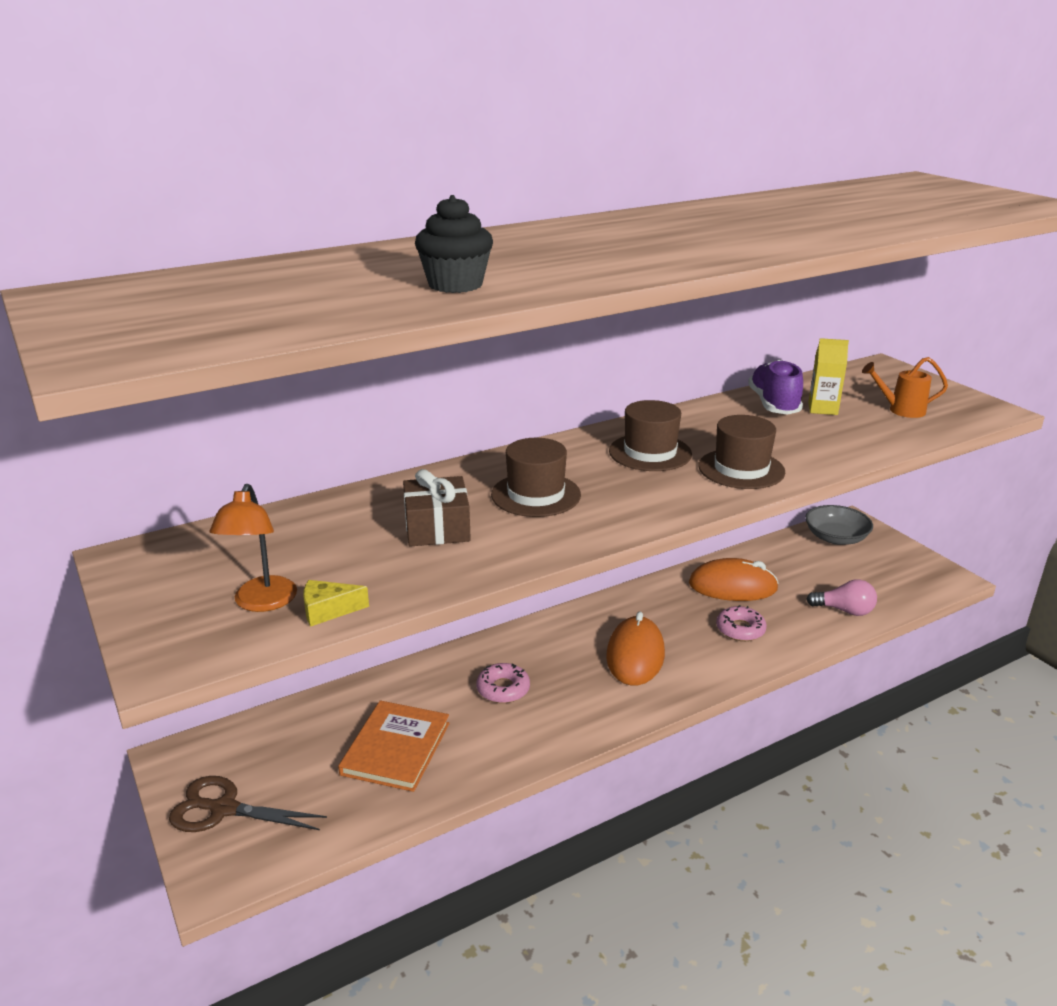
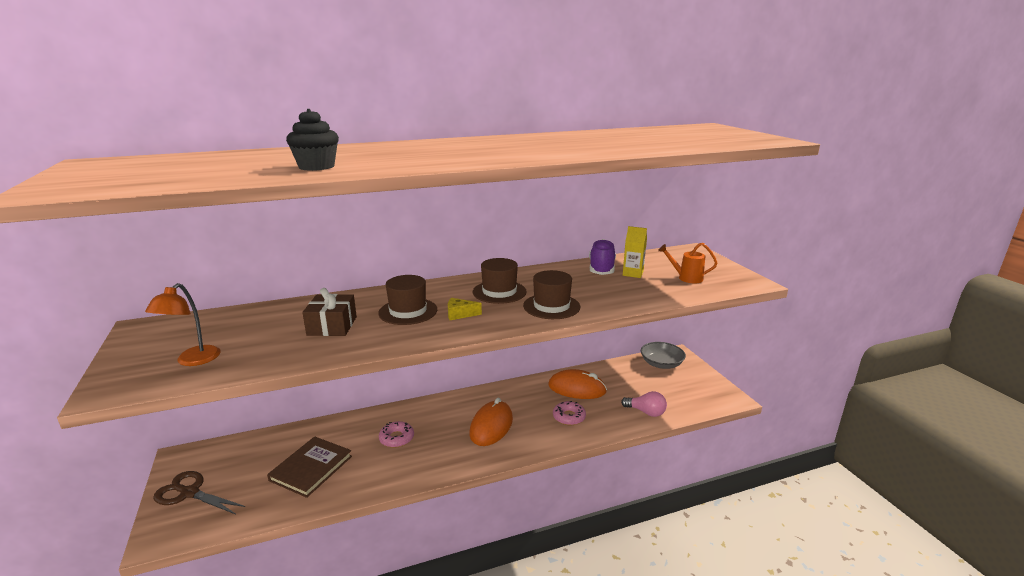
camera: 10 degrees right, 5 degrees down
yellow cheese [303,580,369,627] -> yellow cheese moved to [448,298,482,320]
orange book [338,701,450,792] -> brown book [267,436,352,498]

